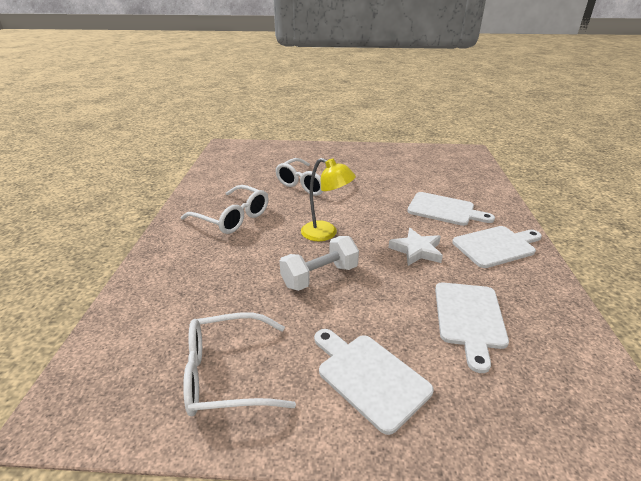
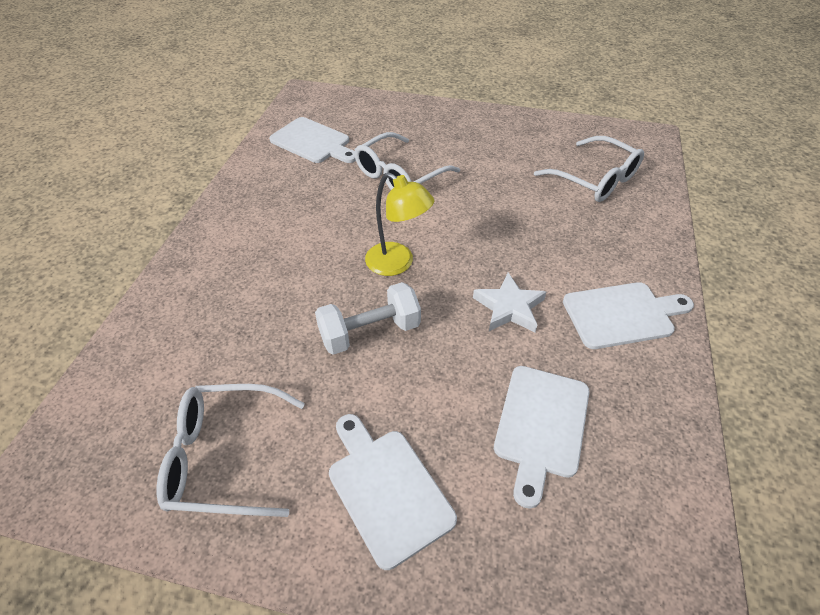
camera: 10 degrees right, 15 degrees up
white glasses [181,185,268,234] -> white glasses moved to [534,136,644,202]
white cutting board [407,192,495,226] -> white cutting board moved to [269,117,356,163]

